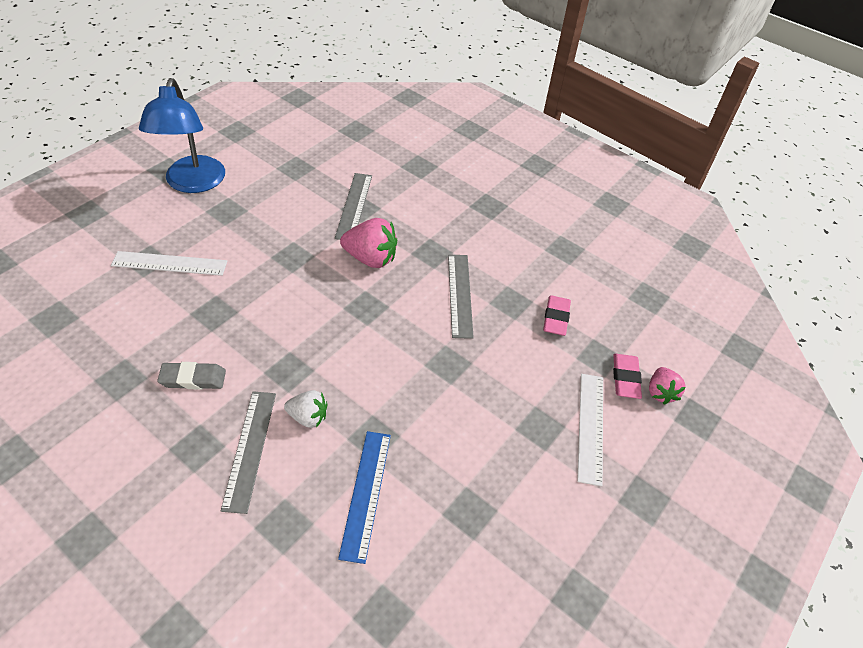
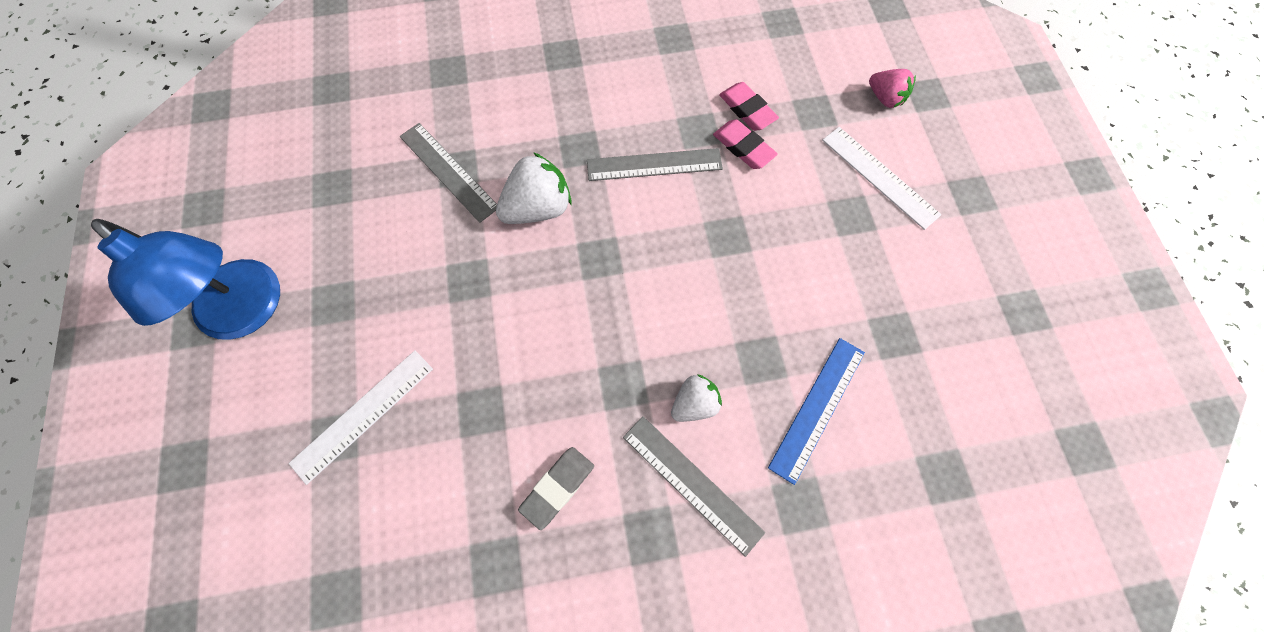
camera: 45 degrees left, 20 degrees up
blue ruler [338,431,391,564] -> blue ruler turned 75 degrees clockwise [768,338,865,485]
pink strawberry [340,218,397,268] -> white strawberry [496,152,572,224]
grey ruler [448,255,474,339] -> grey ruler turned 45 degrees counterclockwise [587,148,723,181]
pink eraser [613,354,642,399] -> pink eraser moved to [713,119,778,169]

